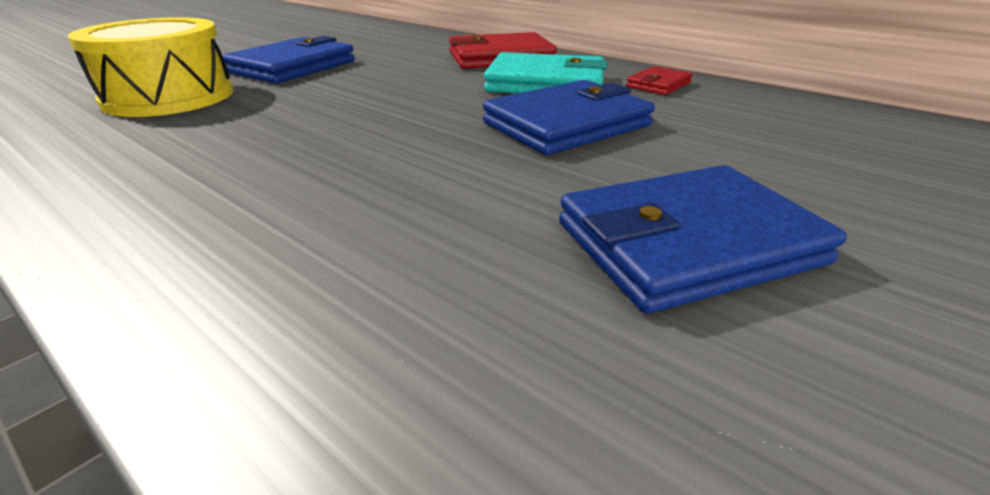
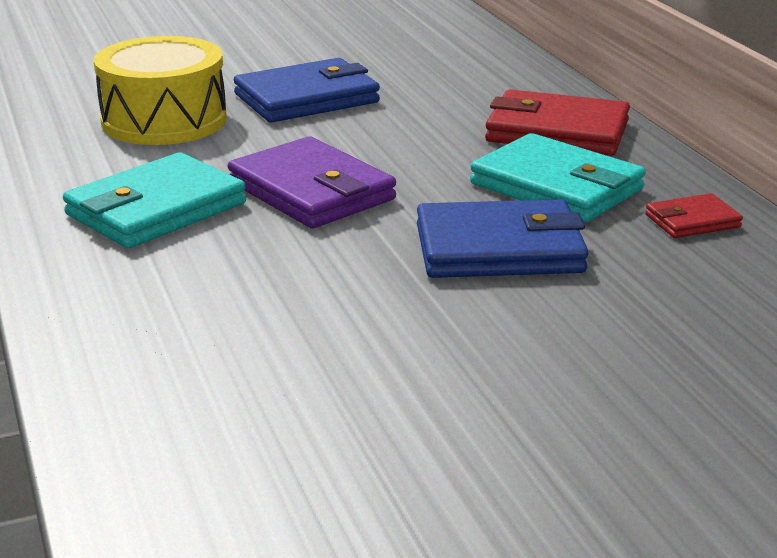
camera: 30 degrees right, 5 degrees down
blue wallet [559,165,847,314] -> none
none -> turquoise wallet [63,152,246,248]
none -> purple wallet [228,137,396,228]

